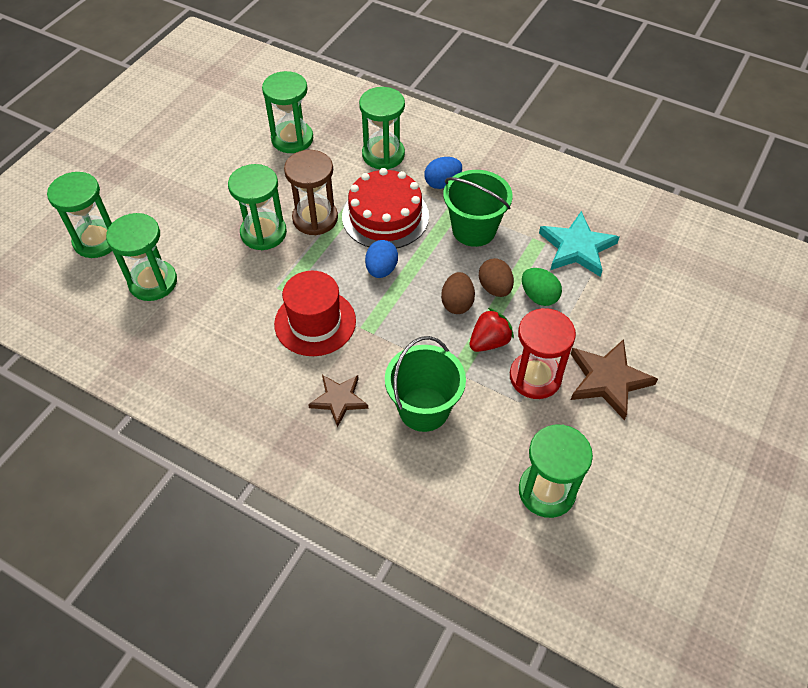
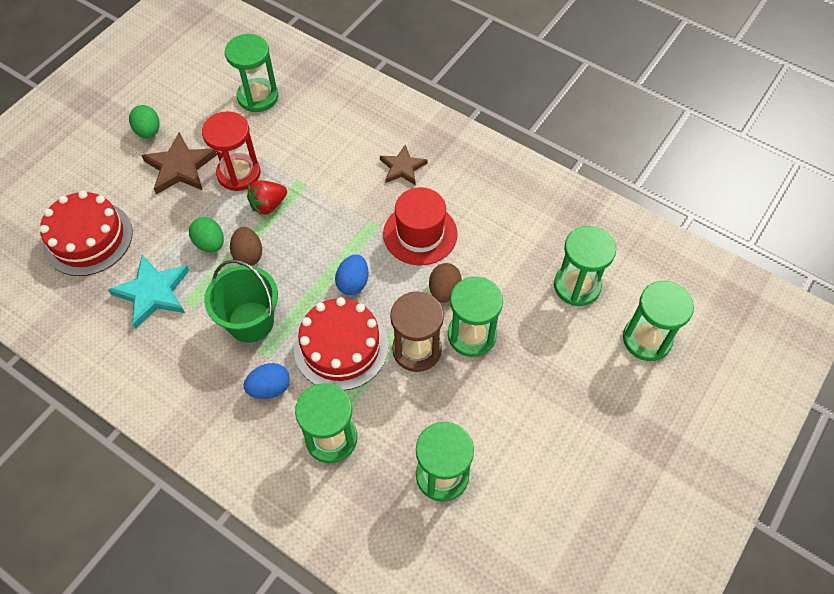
camera: 175 degrees left, 5 degrees up
green bucket [385,336,466,432] -> none
brown egg [441,272,475,314] -> brown egg moved to [429,263,462,303]
none -> red cake [40,191,133,276]
none -> green egg [129,105,160,138]

